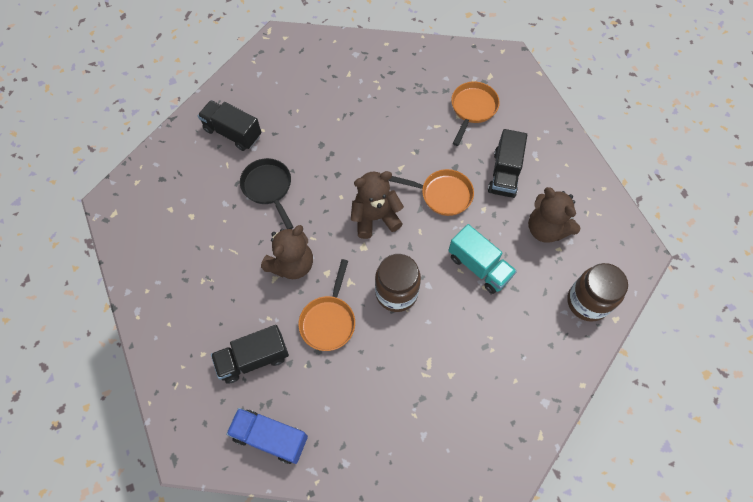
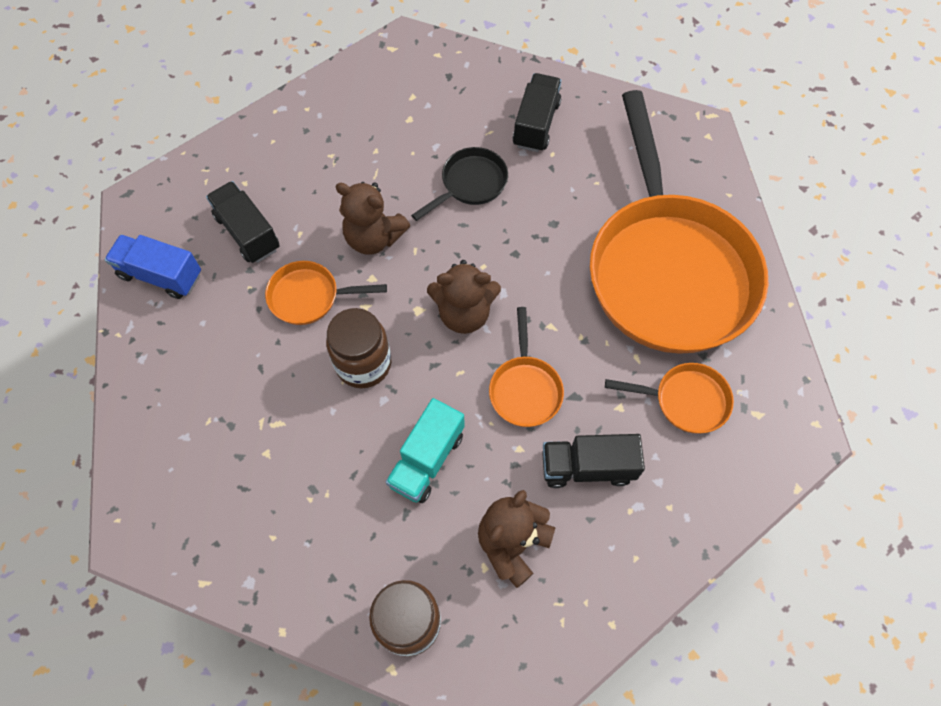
camera: 75 degrees right, 0 degrees up
blue truck [226,408,308,464] -> blue truck turned 75 degrees counterclockwise [105,235,201,299]
brown teddy bear [351,171,404,239] -> brown teddy bear turned 120 degrees clockwise [427,260,501,334]
none -> orange pan [590,90,768,354]

